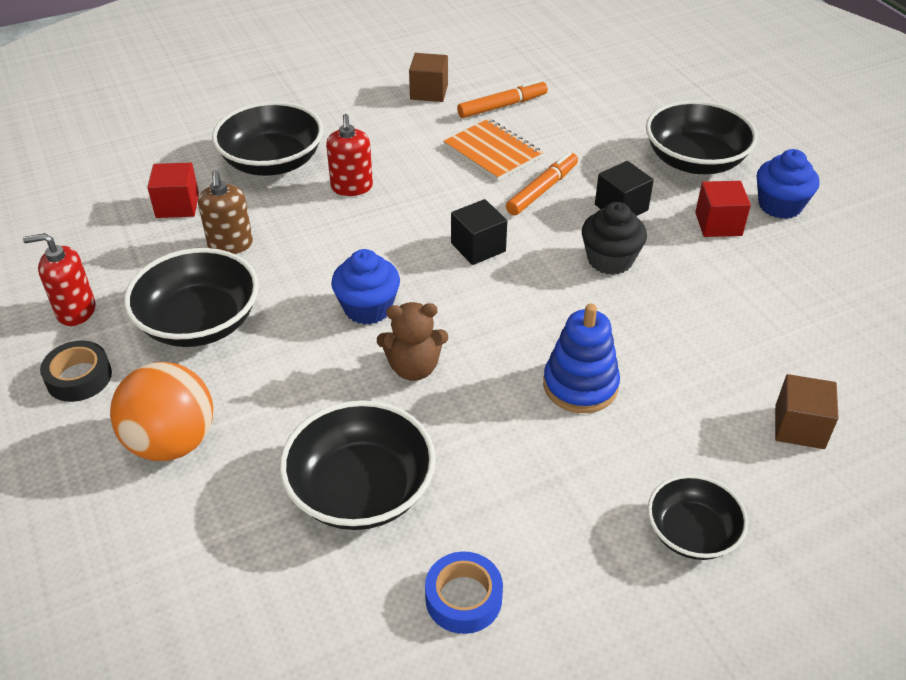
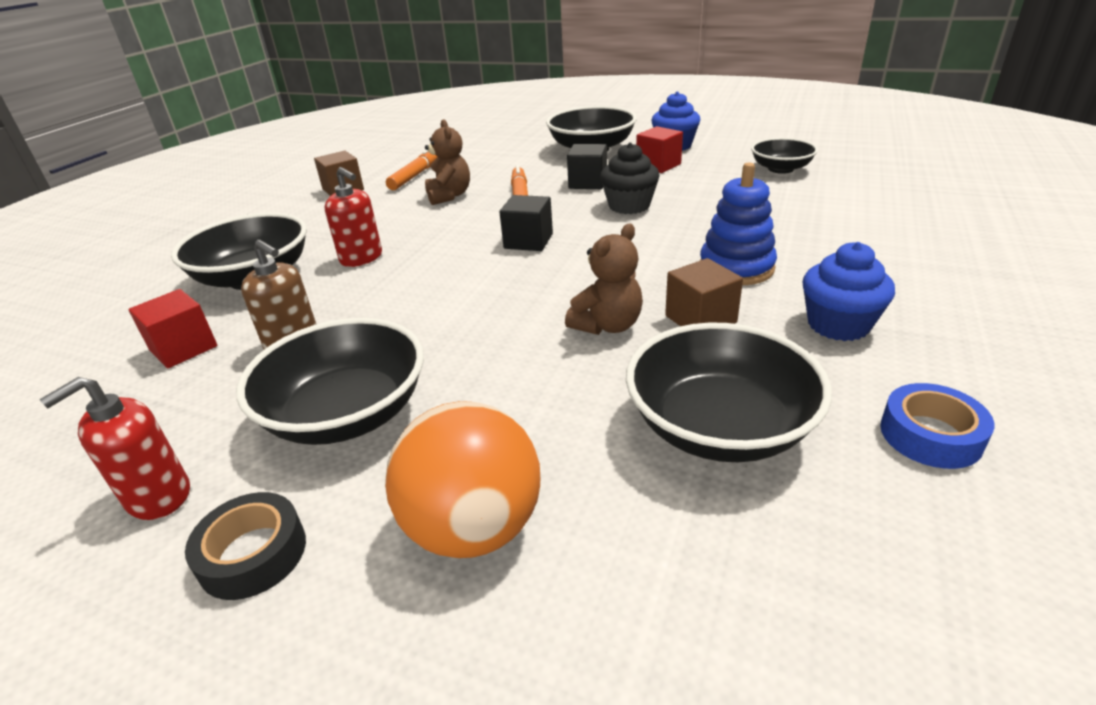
camera: 40 degrees left, 10 degrees down
blue cupcake [331,249,400,325] -> blue cupcake moved to [803,242,895,341]
orange notebook [443,119,543,181] -> brown teddy bear [425,119,470,205]
black bowl [648,474,748,560] -> black bowl moved to [751,138,818,174]
brown cube [775,374,838,449] -> brown cube moved to [665,258,743,326]

